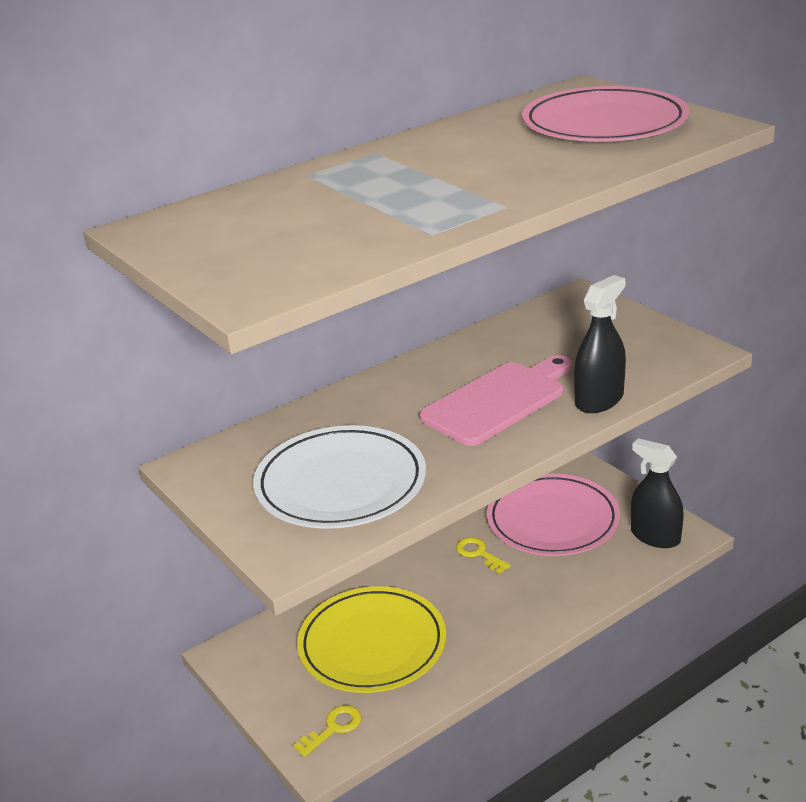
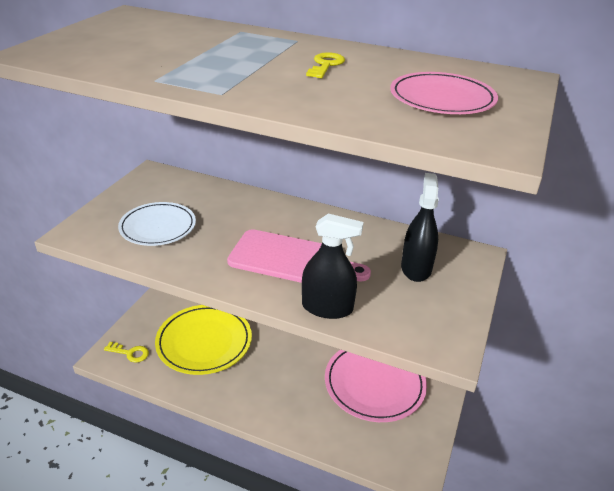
camera: 55 degrees right, 5 degrees up
white plate [253,425,426,529] -> white plate [118,202,196,246], size x0.66
yellow key [456,537,511,574] -> yellow key moved to [306,52,345,78]
pink plate [522,86,689,142] -> pink plate [390,72,498,114], size x0.66
black spray bottle [631,438,684,548] -> black spray bottle moved to [401,173,439,282]

